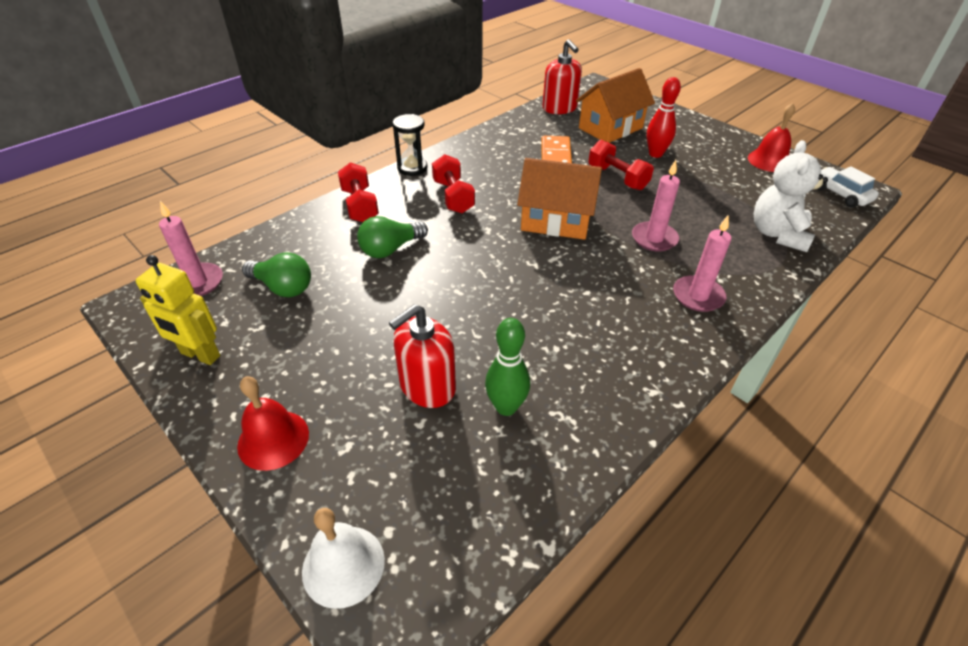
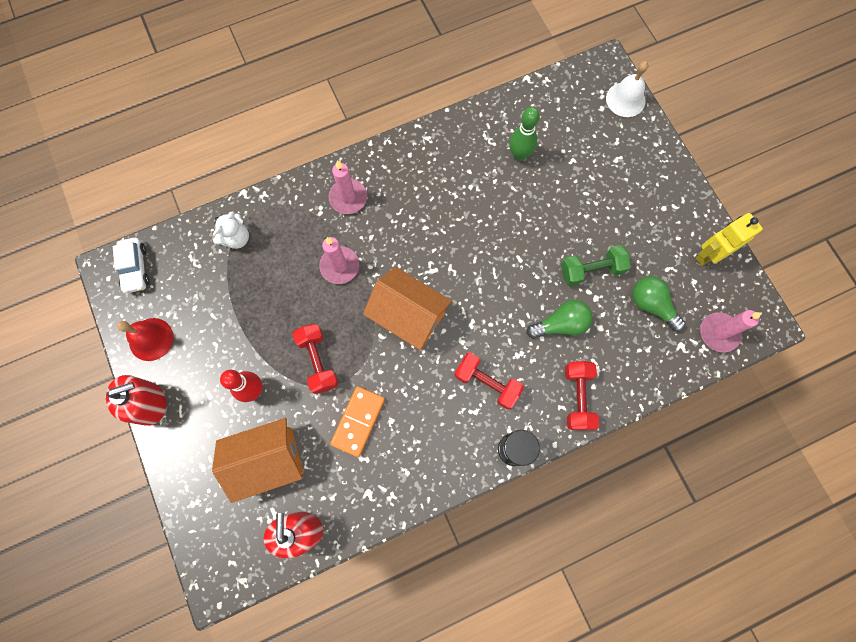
camera: 160 degrees left, 30 degrees up
yellow robot [136,255,220,365] -> yellow robot turned 75 degrees counterclockwise [696,213,763,266]
red bell [237,376,309,471] -> none
red soap dispenser [389,304,456,408] -> red soap dispenser moved to [106,375,167,426]
red dumbbell [432,154,475,213] -> red dumbbell turned 60 degrees counterclockwise [454,353,524,409]
white teddy bear [754,140,828,252] -> white teddy bear [213,211,249,249], size x0.64
none -> green dumbbell [561,245,631,286]

